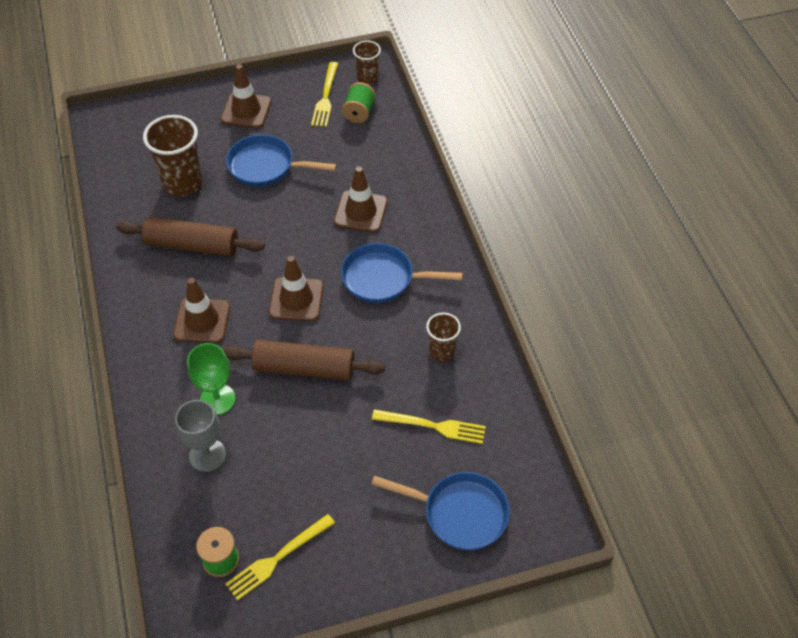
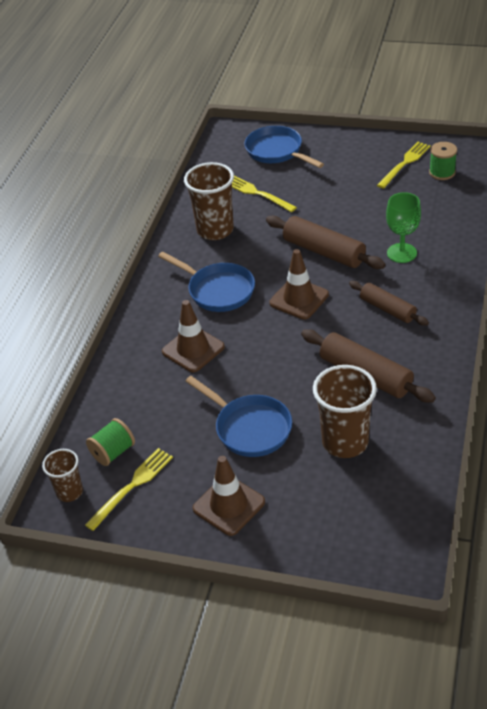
camera: 145 degrees left, 10 degrees down
brown traffic cone [173,278,230,343] -> brown rolling pin [349,281,429,326]
grey goblet [175,400,226,472] -> none
yellow fork [225,514,335,601] -> yellow fork turned 45 degrees counterclockwise [377,142,431,189]
brown cup [426,312,461,362] -> brown cup [184,162,234,240], size x1.74

